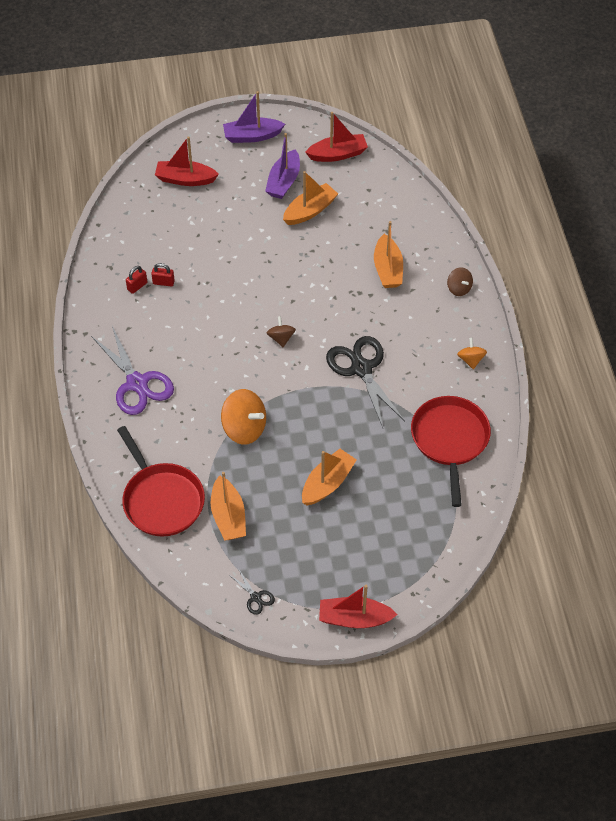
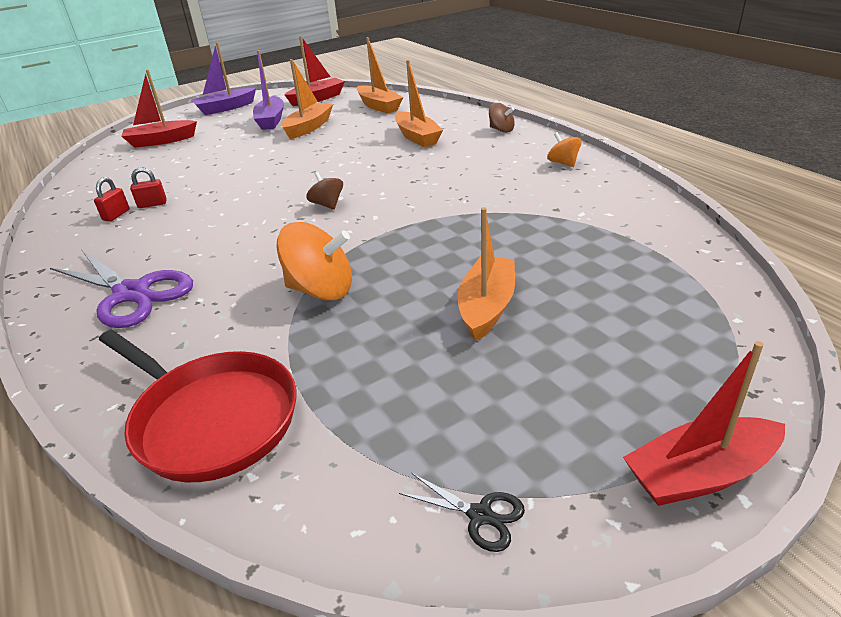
camera: 20 degrees left, 20 degrees down
orange boat [211,472,246,541] -> orange boat moved to [357,37,403,114]
black scissors [326,336,405,428] -> none
red pan [411,396,491,507] -> none

